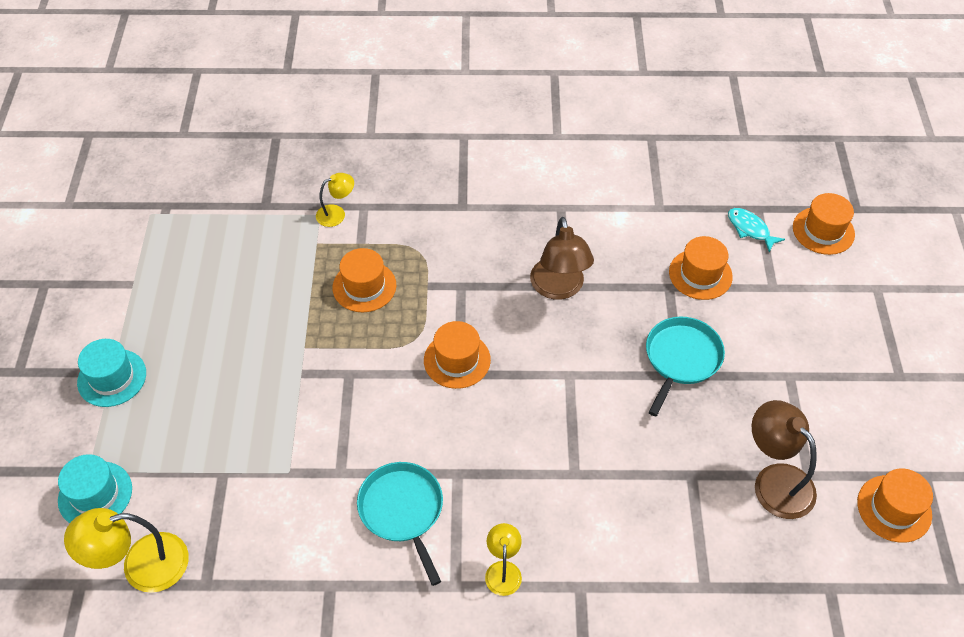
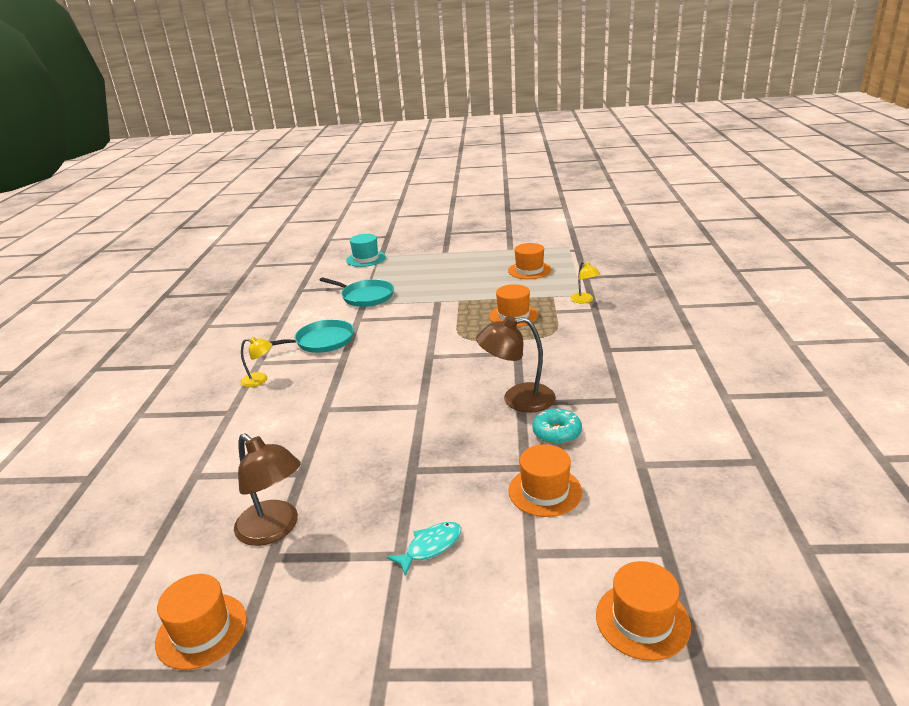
camera: 95 degrees right, 25 degrees down
yellow lamp [64,508,189,593] -> none
turquoise hat [77,339,146,407] -> none
orange hat [424,321,491,389] -> orange hat moved to [508,243,552,279]
turquoise pan [646,317,725,416] -> turquoise pan moved to [320,277,394,307]
turquoise fish [728,208,785,252] -> turquoise fish moved to [387,522,461,576]
brown lamp [752,400,817,519] -> brown lamp turned 75 degrees clockwise [234,434,301,546]
none -> turquoise donut [532,408,582,444]

